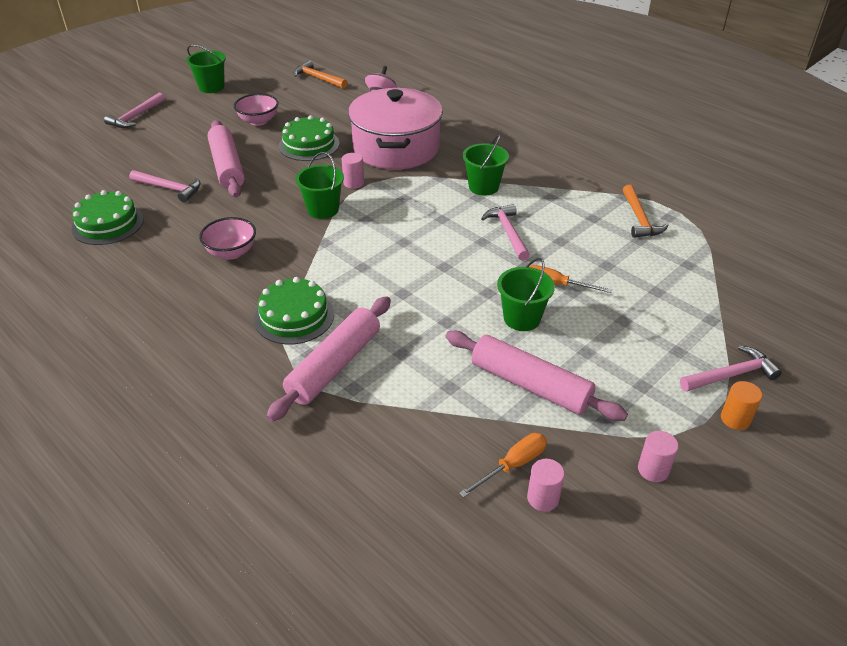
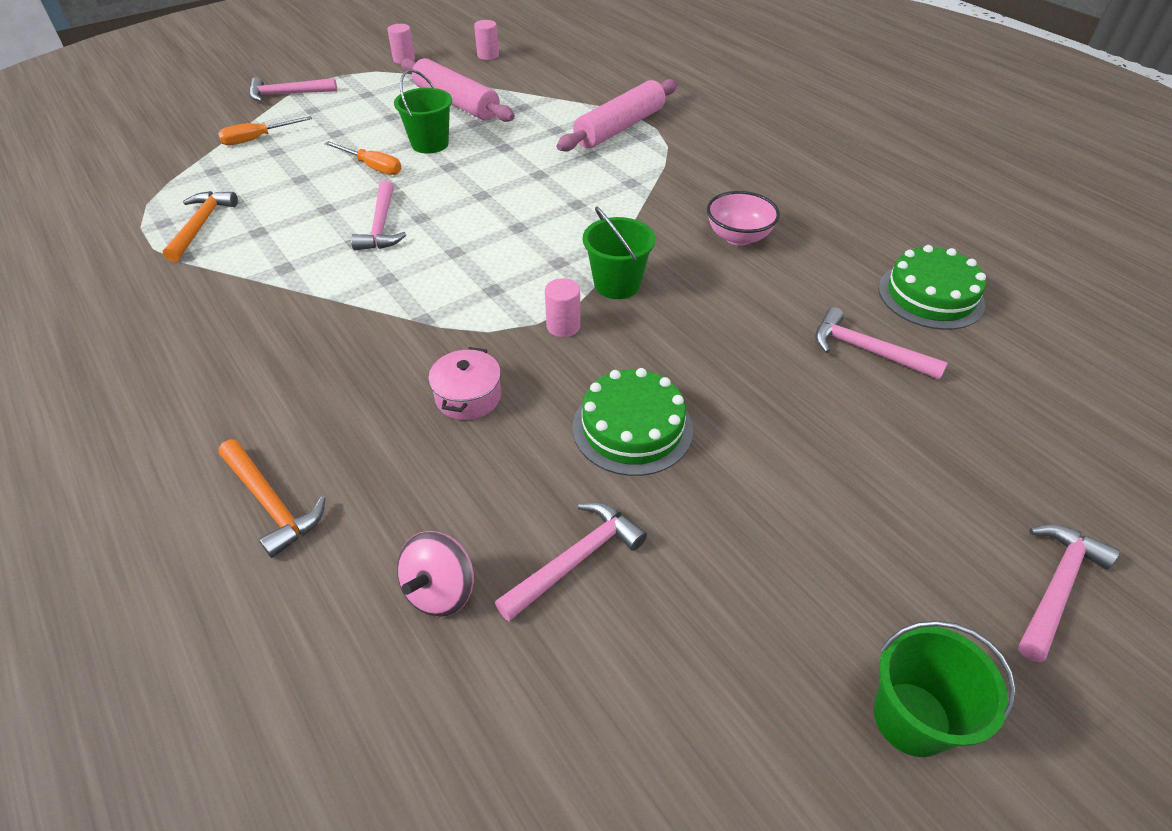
camera: 170 degrees left, 5 degrees up
pink rolling pin [208,120,245,197] -> none
pink bowl [234,93,279,126] -> none
green cake [254,277,334,344] -> none
orange hammer [293,60,347,89] -> orange hammer moved to [218,439,326,558]
pink pot [348,88,443,170] -> pink pot [429,347,501,420], size x0.40
orange screwdriver [459,433,547,498] -> orange screwdriver moved to [218,116,312,146]
green bucket [462,134,509,196] -> none
orange cylinder [721,381,762,430] -> none
none -> pink hammer [495,502,647,621]

